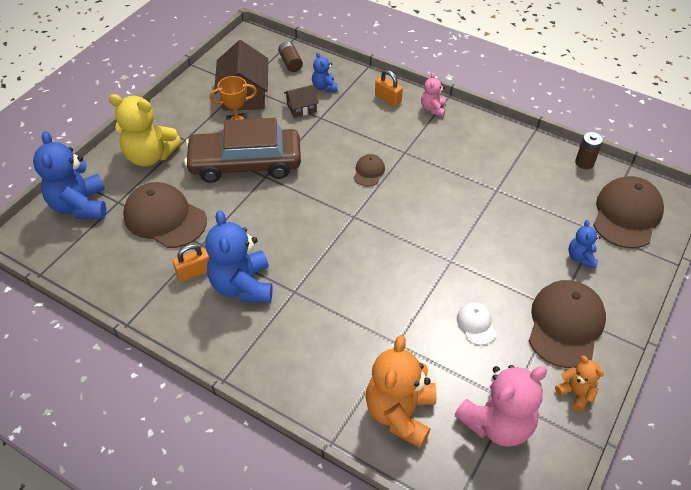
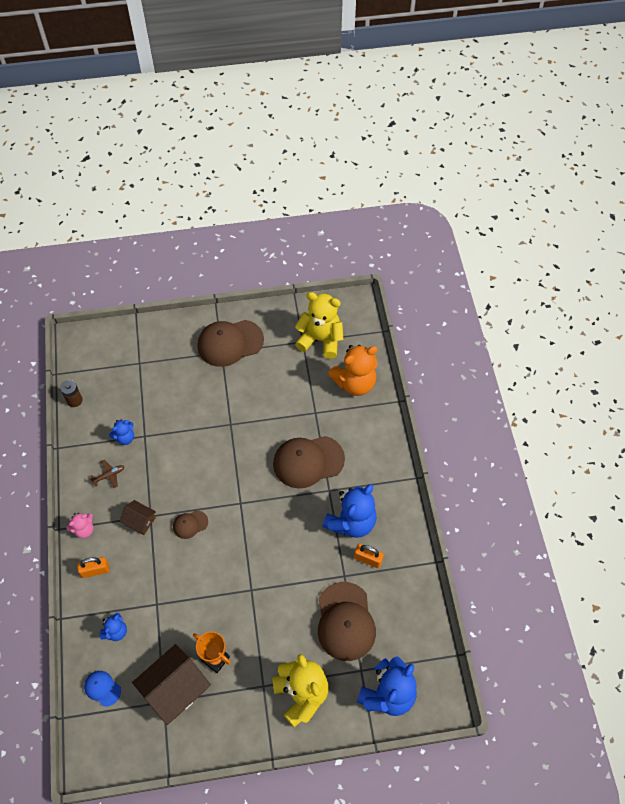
camera: 130 degrees left, 10 degrees up
brown car [184,118,301,183] -> none
brown battery [278,41,303,72] -> blue cap [84,671,121,707]
brown house [284,85,319,118] -> brown house moved to [119,500,156,535]
orange padlock [375,70,403,107] -> orange padlock turned 75 degrees clockwise [77,557,110,578]
pink teddy bear [455,365,547,447] -> yellow teddy bear [295,292,343,359]
white cap [457,303,496,345] -> none
orange teddy bear [555,356,604,412] -> none
blue teddy bear [568,220,601,269] -> blue teddy bear moved to [109,420,134,445]
brown cap [593,176,664,248] -> brown cap moved to [273,436,345,489]
none -> brown plane [90,460,124,488]

